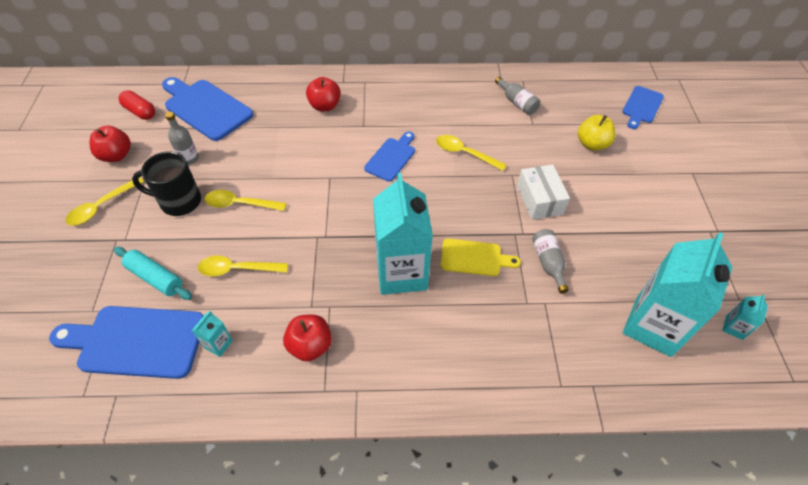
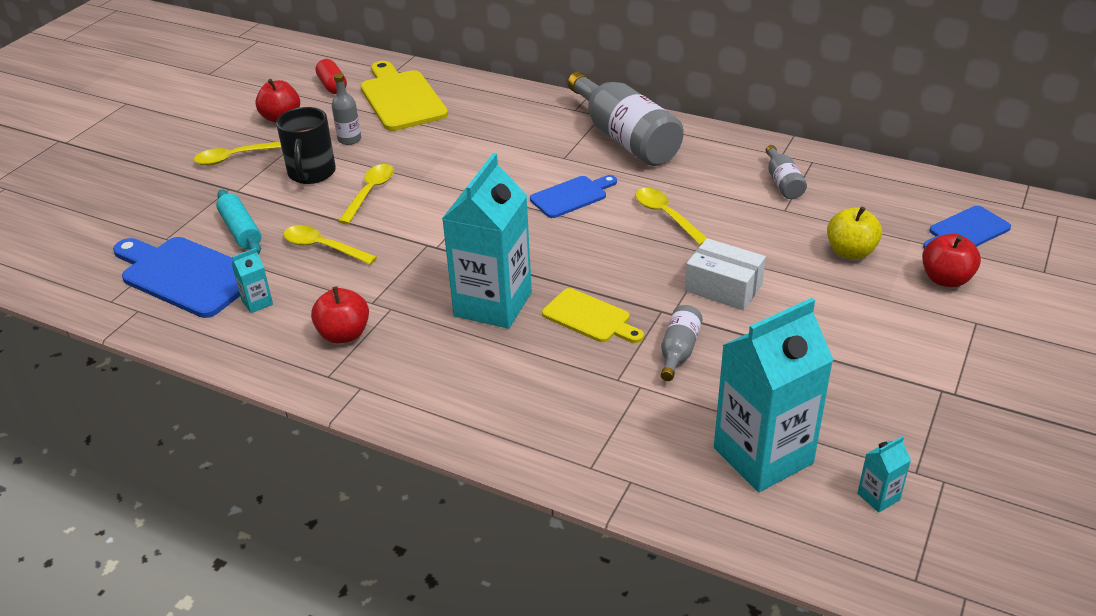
camera: 30 degrees right, 15 degrees down
black mug [132,151,201,216] -> black mug turned 120 degrees counterclockwise [276,107,336,184]
blue cutting board [162,77,253,141] -> yellow cutting board [361,61,448,131]
yellow spoon [205,190,286,211] -> yellow spoon turned 75 degrees clockwise [338,164,394,224]
red apple [306,77,341,111] -> red apple moved to [922,234,981,288]
white box [517,164,570,220] -> white box turned 75 degrees counterclockwise [685,238,766,310]
none -> grey bottle [568,72,684,166]

